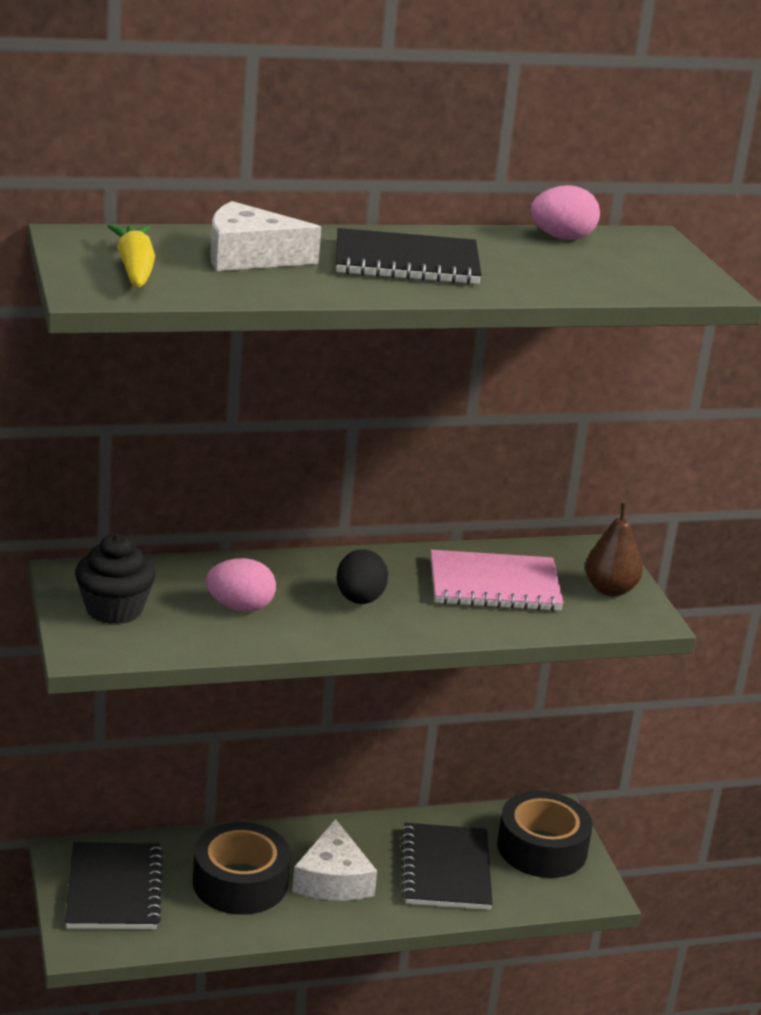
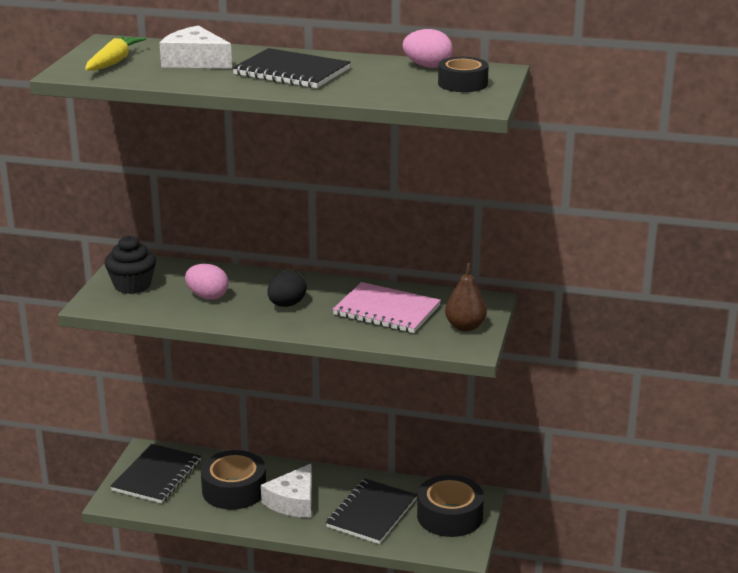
camera: 30 degrees right, 0 degrees up
none -> black tape [438,57,489,92]

